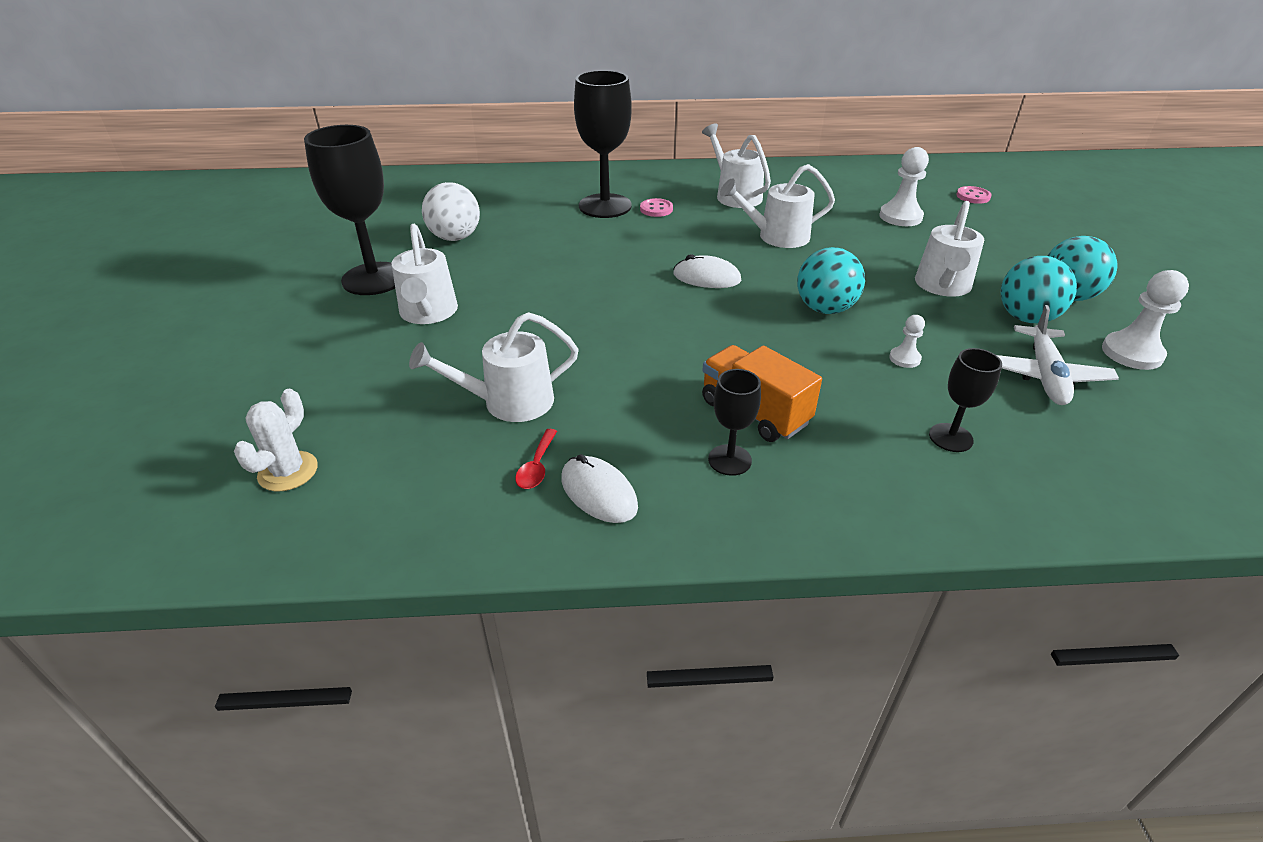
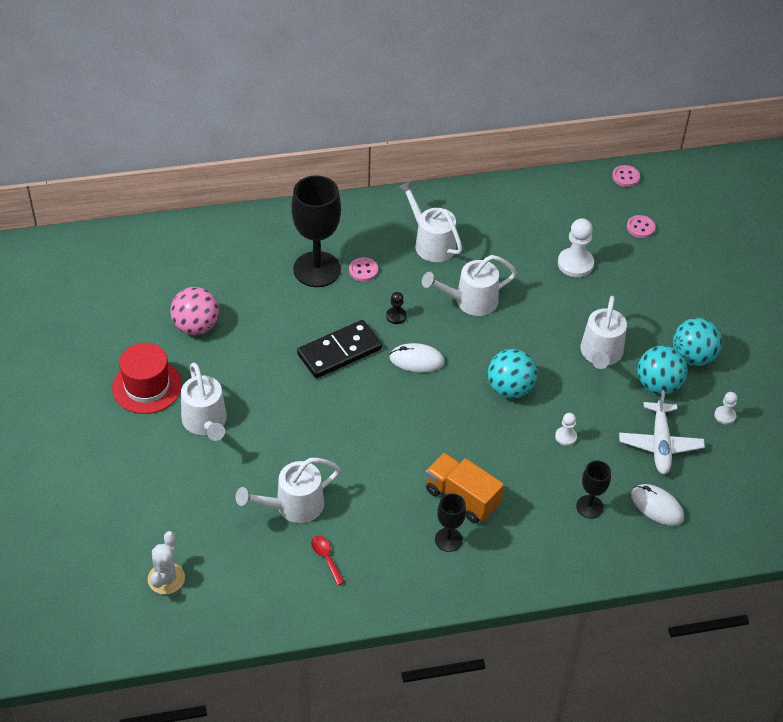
camera: 10 degrees left, 10 degrees up
black goblet [304,125,395,295] -> red hat [112,343,182,414]
white ball [422,182,480,241] -> pink ball [170,287,219,335]
red spoon [515,429,557,489] -> red spoon turned 150 degrees clockwise [311,535,345,585]
white mouse [561,454,638,523] -> white mouse moved to [631,484,684,526]
white pawn [1102,270,1189,370] -> white pawn [714,392,737,425], size x0.55
none -> black domino [297,320,382,378]
none -> black pawn [386,292,407,324]
none -> pink button [612,165,640,187]

